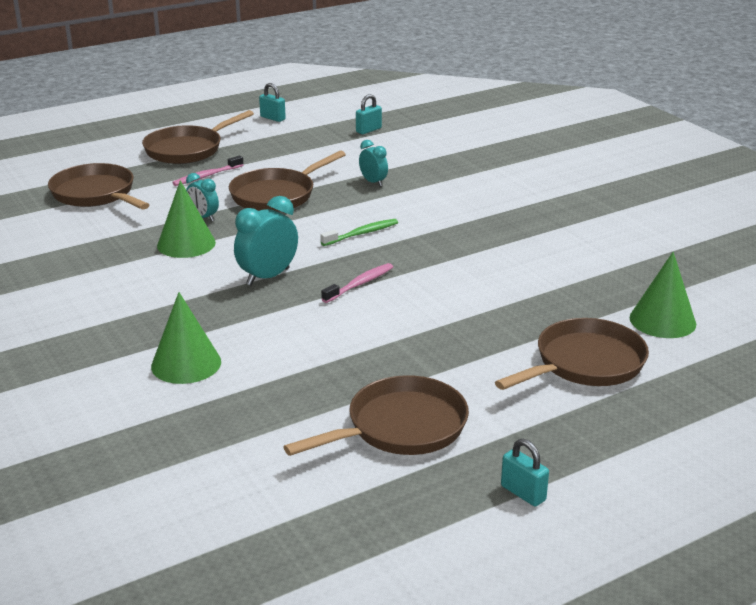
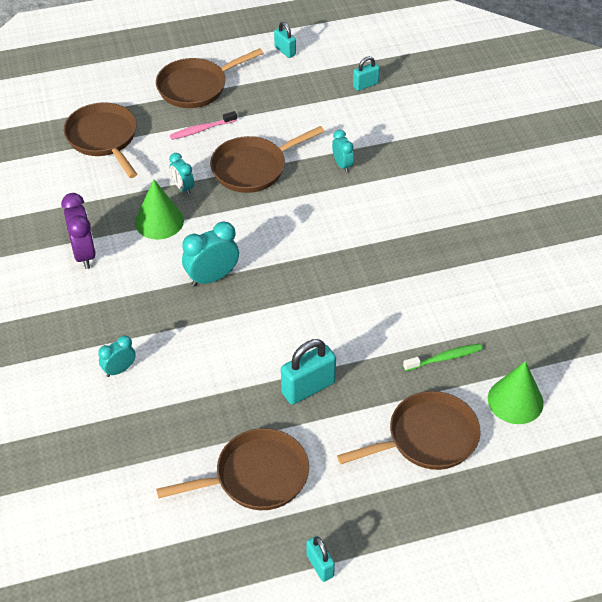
camera: 15 degrees right, 20 degrees up
green cone [151,292,221,384] -> turquoise clock [98,335,136,377]
green toothbrush [320,219,398,246] -> green toothbrush moved to [403,344,483,371]
pink toothbrush [321,263,393,303] -> none
none -> purple clock [61,193,96,269]
none -> turquoise padlock [281,339,336,405]

